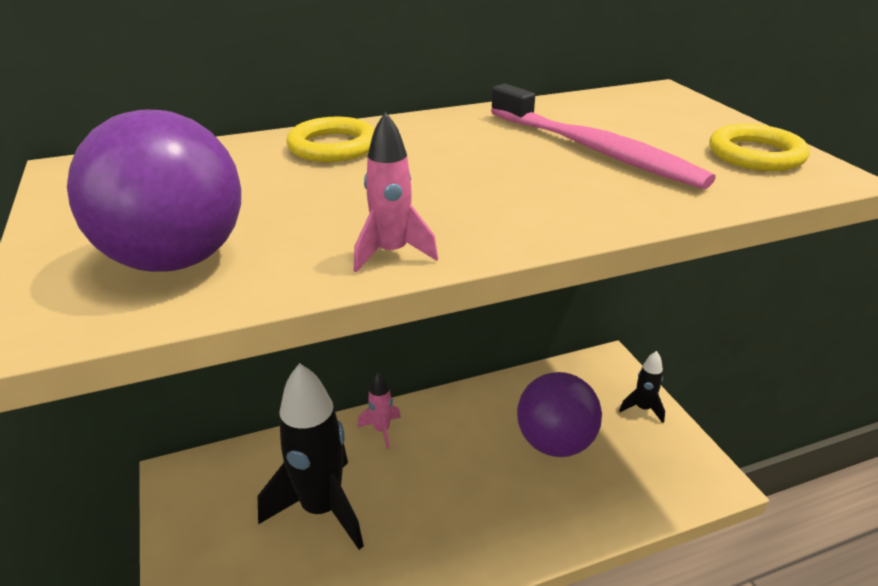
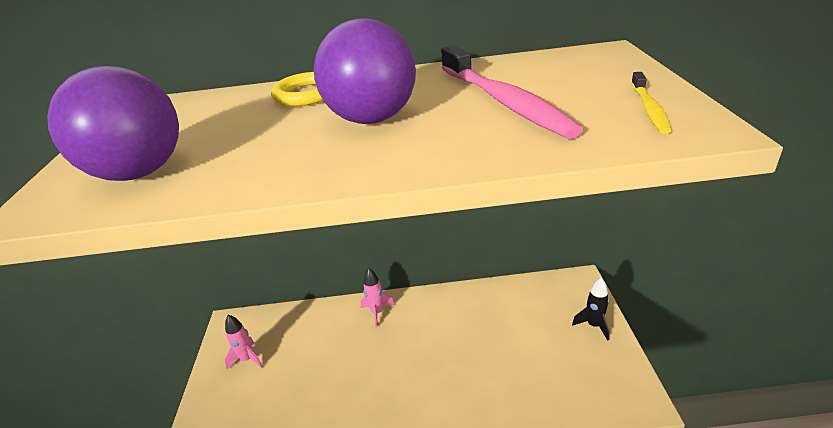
camera: 20 degrees right, 0 degrees up
black rocket [258,363,364,550] -> none
pink rocket [354,112,438,273] -> pink rocket moved to [225,315,263,369]
purple ball [517,372,602,457] -> purple ball moved to [314,18,416,124]
yellow ring [709,124,810,171] -> yellow toothbrush [631,72,672,134]

